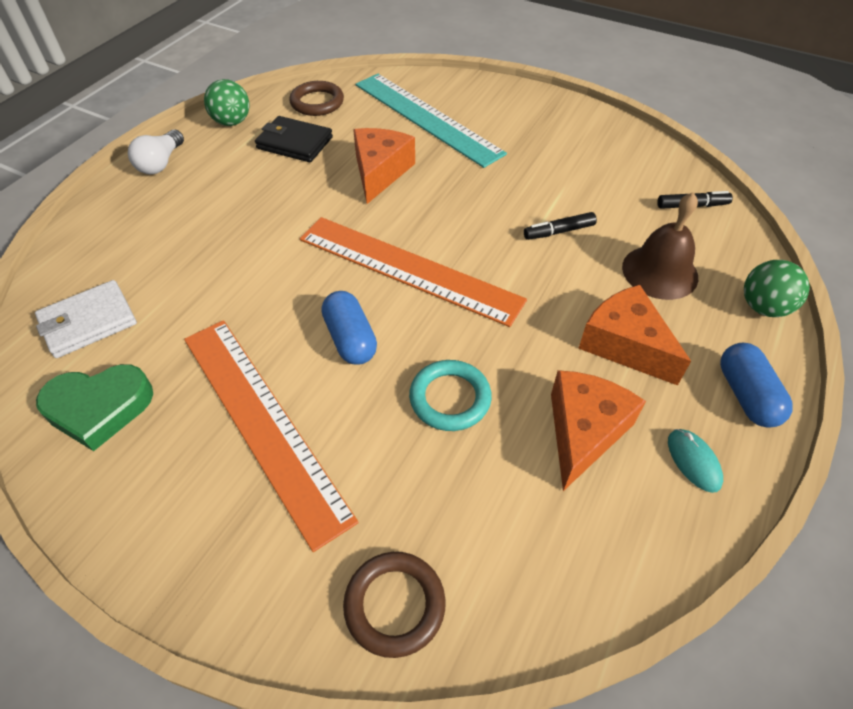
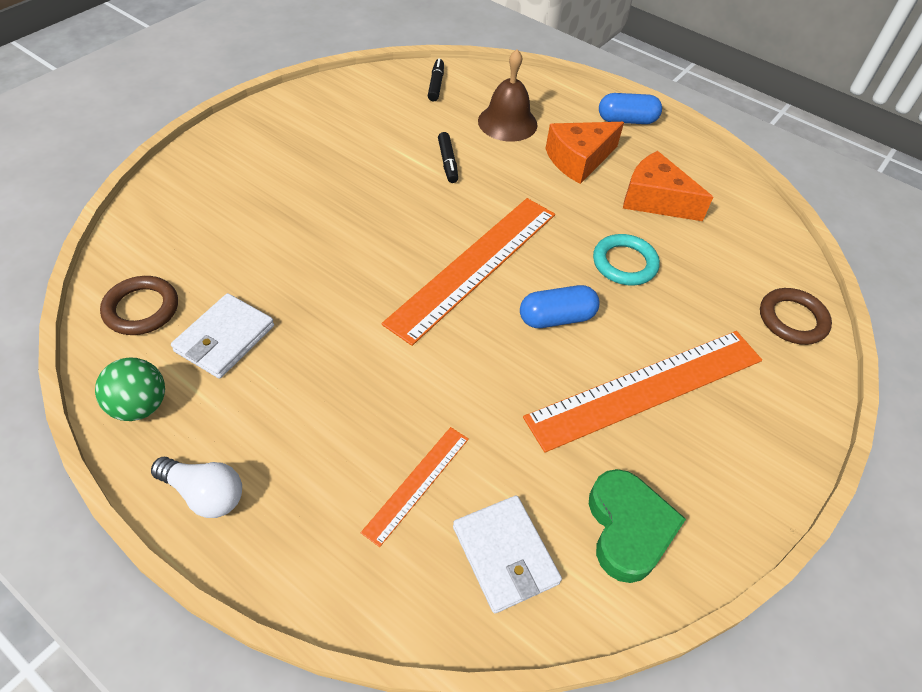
camera: 85 degrees left, 0 degrees up
black wallet [255,116,333,162] -> white wallet [171,293,274,379]
orange cheese [353,128,415,204] -> none
turquoise ruler [356,74,507,168] -> none
turquoise mouse [668,429,723,493] -> none
green ball [744,260,810,317] -> none
none -> orange ruler [361,427,469,547]

